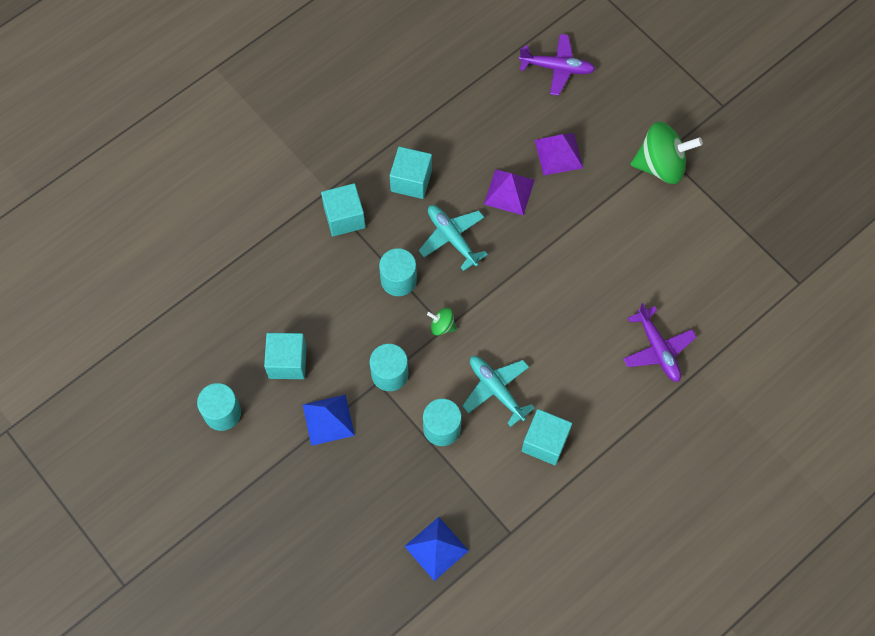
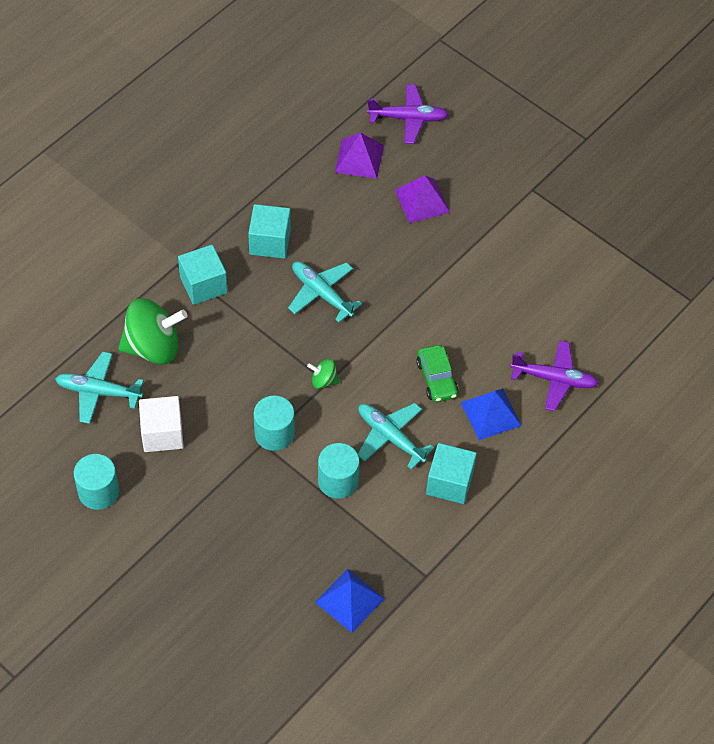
camera: 10 degrees left, 10 degrees down
turquoise cube [264,333,307,379] -> white cube [139,396,184,452]
blue pyramid [302,395,355,446] -> blue pyramid moved to [460,388,522,440]
turquoise cylinder [379,248,417,296] -> none
purple pyramid [484,169,535,215] -> purple pyramid moved to [335,132,384,179]
purple plane [623,303,697,382] -> purple plane turned 45 degrees counterclockwise [510,340,599,411]
green spinning top [631,122,703,184] -> green spinning top moved to [118,298,187,364]
none -> turquoise plane [55,352,144,424]
none -> green car [416,345,459,402]

